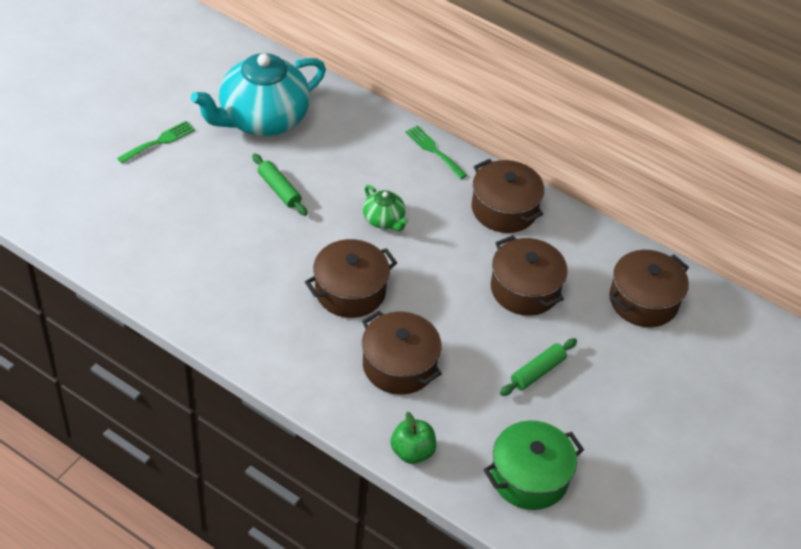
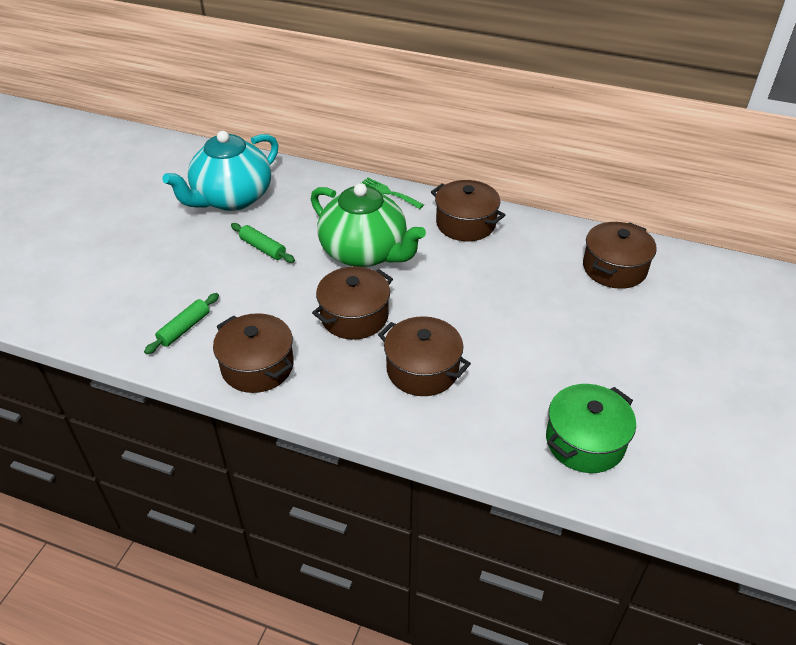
camera: 10 degrees left, 5 degrees down
green fork [117,121,195,163] -> none
green teapot [363,185,408,231] -> green teapot [311,183,426,267], size x2.24
green apple [390,412,436,464] -> none
brown pot [491,235,568,316] -> brown pot moved to [213,313,294,393]
green rolling pin [500,338,577,396] -> green rolling pin moved to [144,293,219,354]

